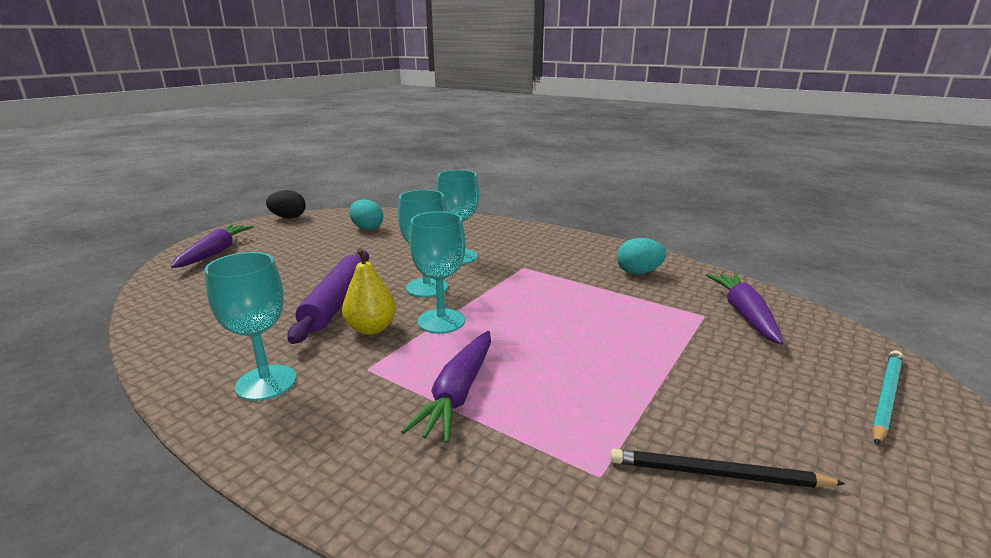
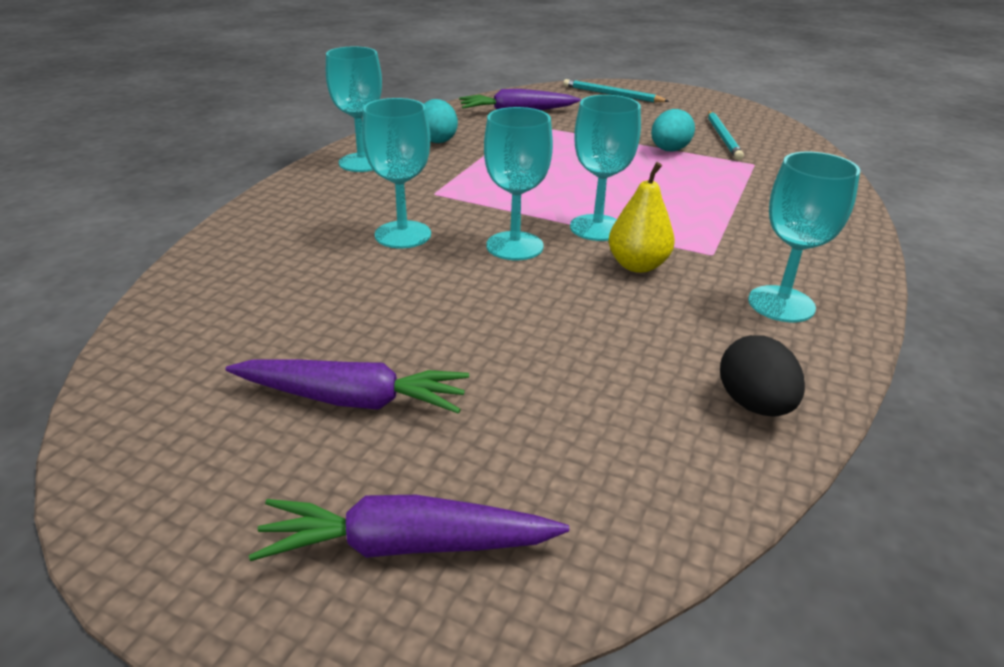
camera: 100 degrees left, 10 degrees up
black egg [266,190,306,219] -> black egg moved to [720,335,805,416]
purple rolling pin [287,251,369,344] -> none
turquoise egg [349,199,383,230] -> turquoise egg moved to [651,109,695,151]
purple carrot [401,331,491,443] -> purple carrot moved to [226,359,469,414]
black pencil [610,449,845,488] -> turquoise pencil [708,111,744,160]
none -> turquoise goblet [326,47,382,172]

